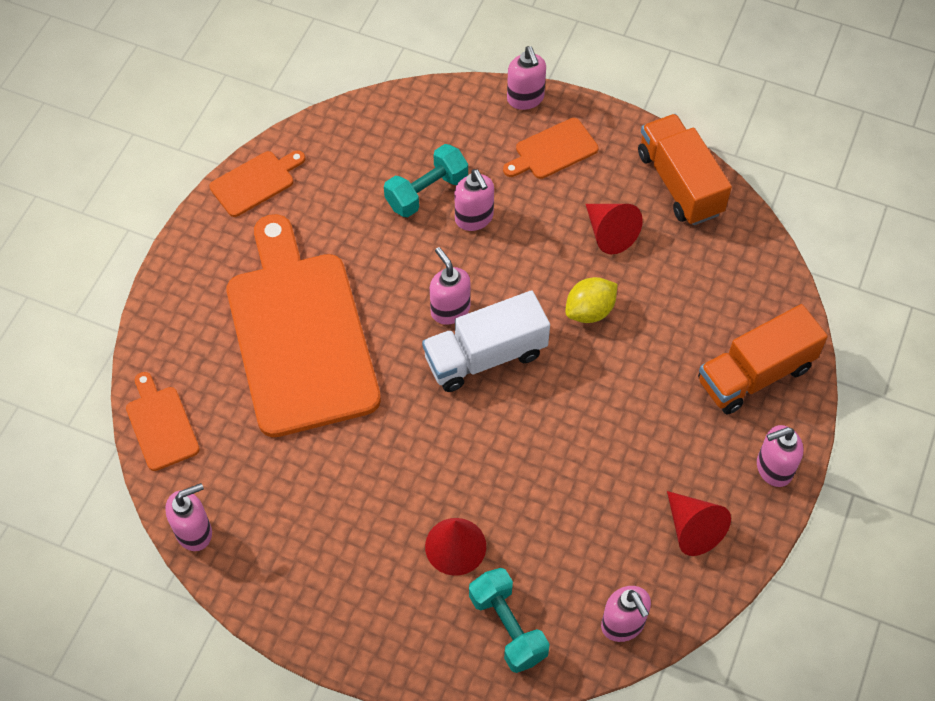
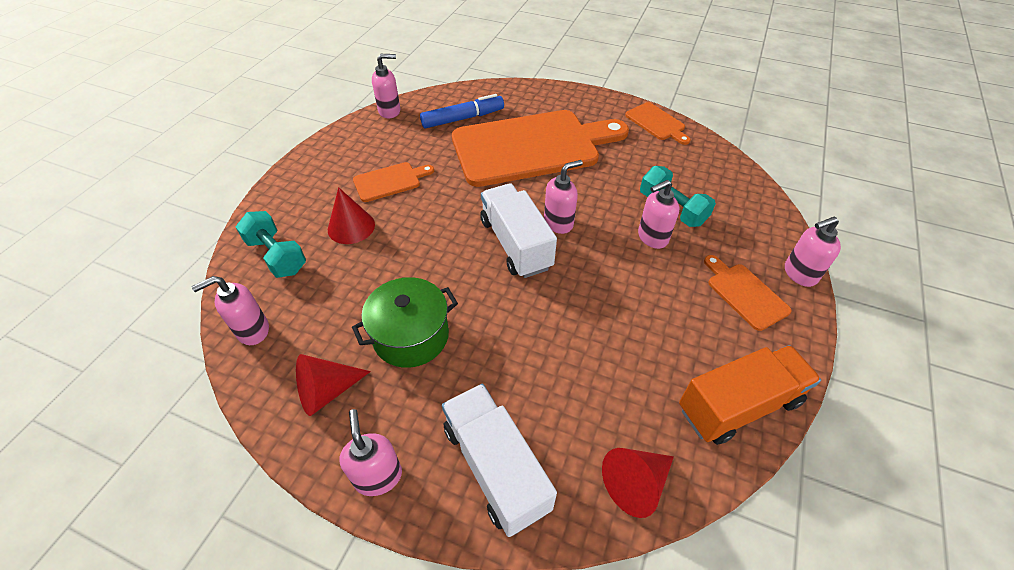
camera: 90 degrees right, 10 degrees down
orange cutting board [126,372,200,471] -> orange cutting board moved to [353,162,434,202]
pink soap dispenser [165,483,212,551] -> pink soap dispenser turned 75 degrees counterclockwise [372,54,400,118]
turquoise dumbbell [469,568,549,673] -> turquoise dumbbell turned 75 degrees clockwise [236,211,306,278]
yellow lemon [565,277,618,323] -> none
red cone [586,204,643,254] -> red cone moved to [602,448,674,518]
orange truck [698,304,828,415] -> white truck [442,384,557,537]
none -> green pot [352,277,458,368]
none -> blue marker [420,94,504,128]

